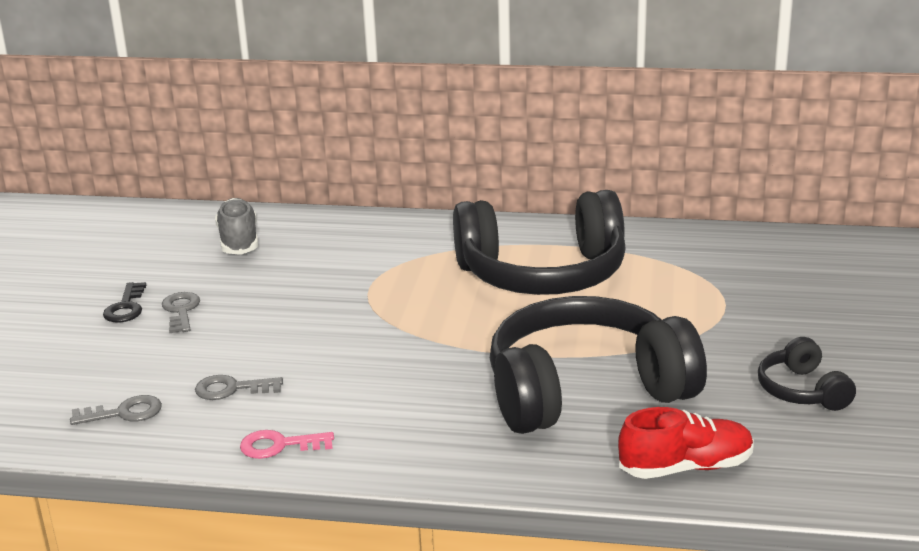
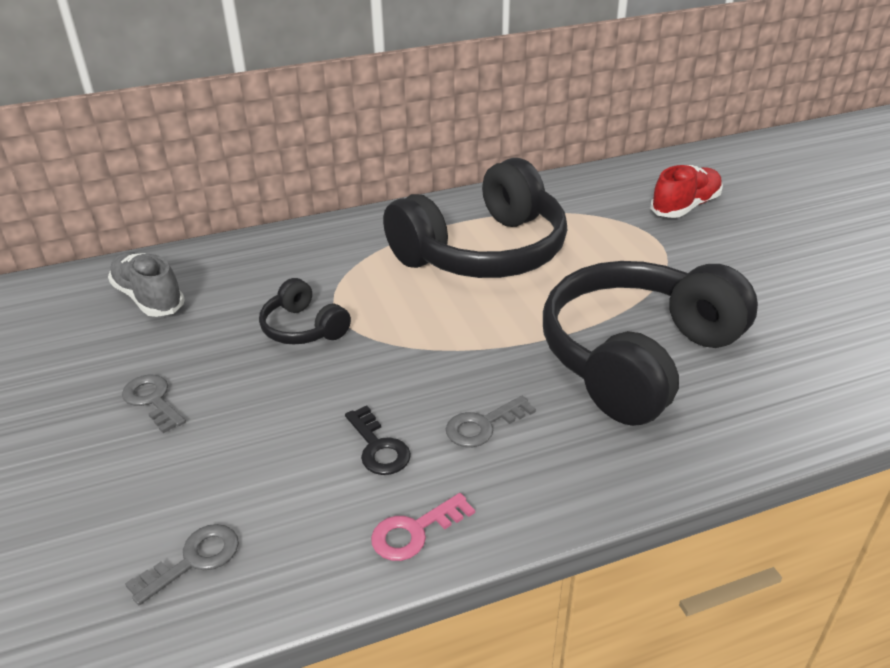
camera: 30 degrees left, 10 degrees up
black key [103,282,146,322] -> black key moved to [345,406,411,475]
grey key [195,375,283,400] -> grey key moved to [446,396,536,447]
red shoe [618,407,754,479] -> red shoe moved to [650,165,723,218]
black headphones [758,337,856,411] -> black headphones moved to [259,278,351,344]

